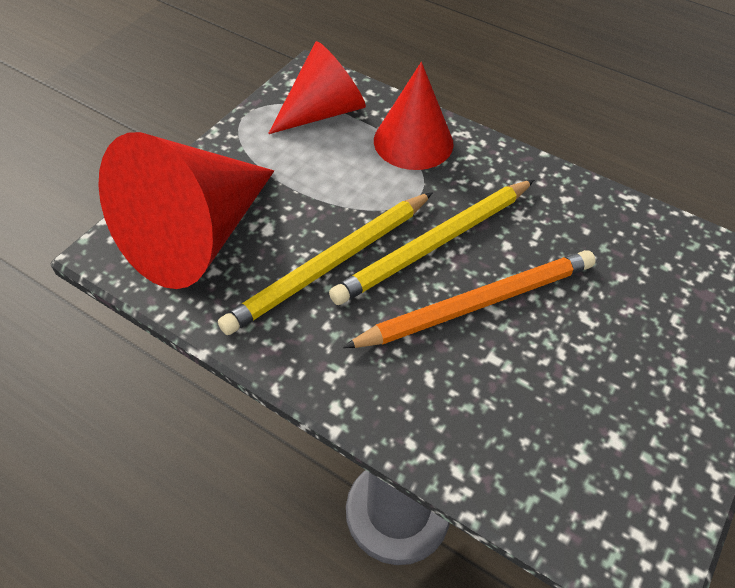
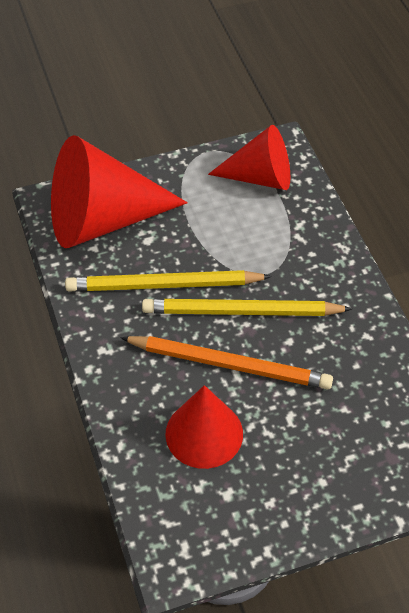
camera: 40 degrees right, 0 degrees up
red cone [374,62,454,170] -> red cone moved to [165,385,243,469]

